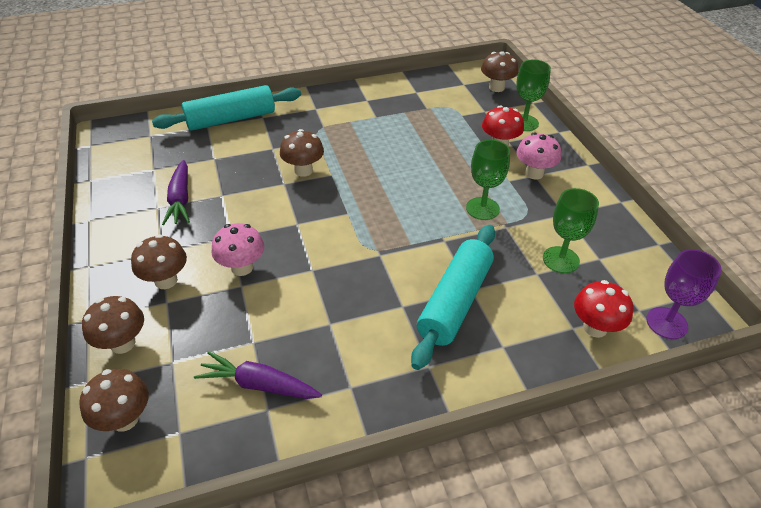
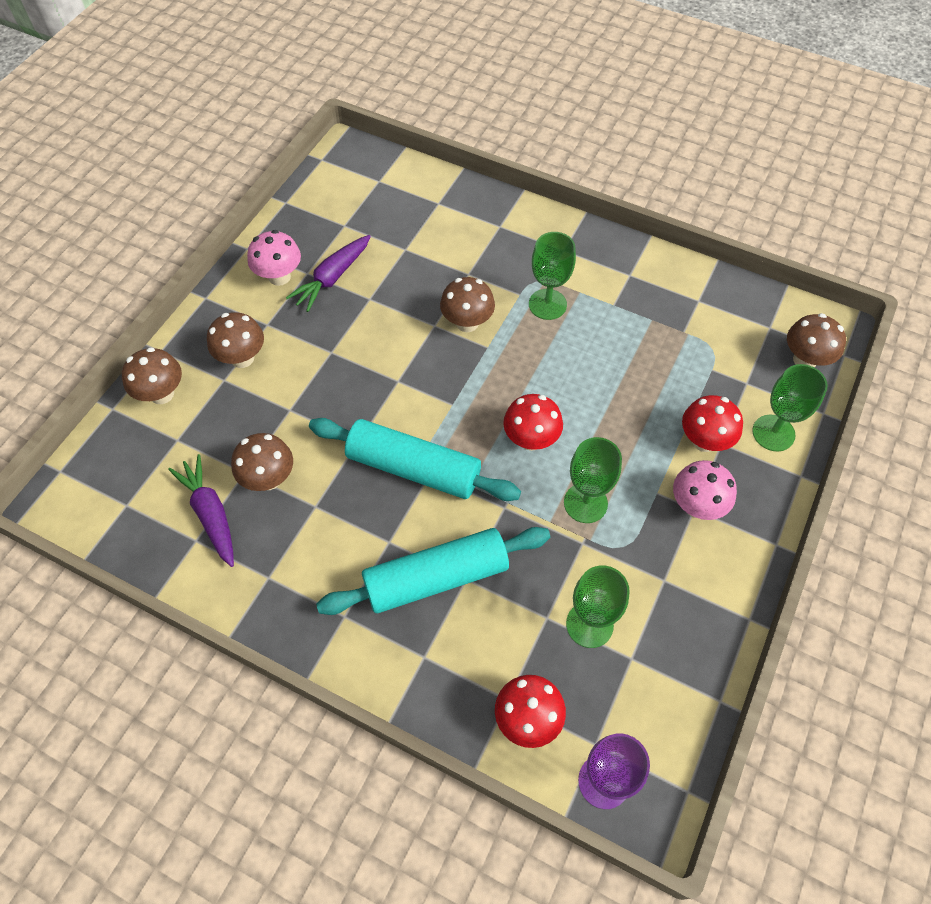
camera: 45 degrees right, 15 degrees up
brown mushroom [79,369,149,432] -> brown mushroom moved to [231,433,293,491]
turquoise rolling pin [152,85,301,131] -> turquoise rolling pin moved to [309,418,521,501]
pink mushroom [211,223,264,276] -> pink mushroom moved to [247,230,301,286]
none -> red mushroom [503,394,563,451]
none -> green goblet [529,232,576,320]

